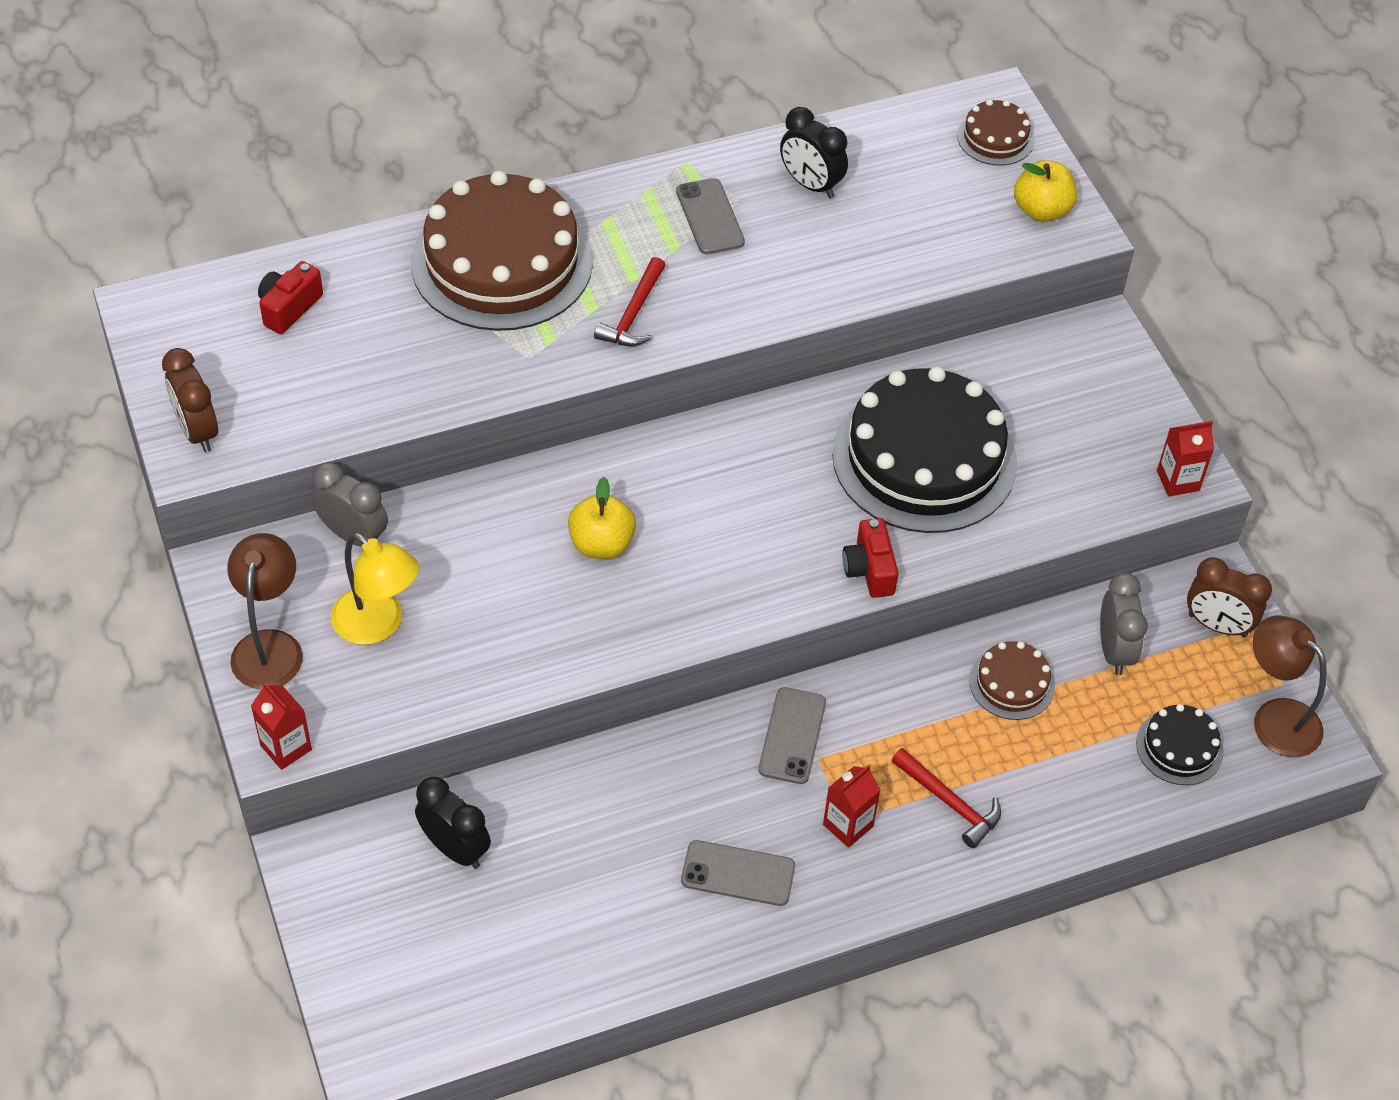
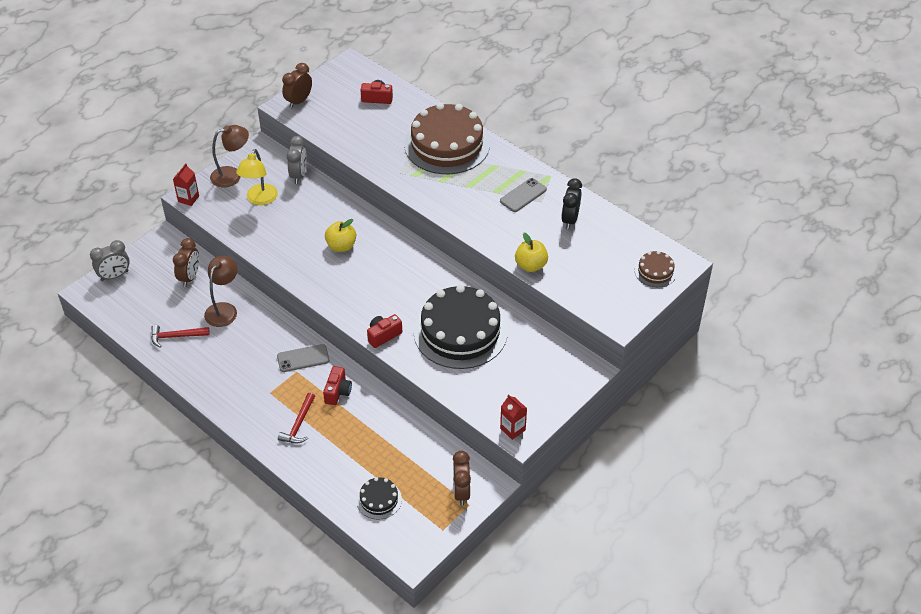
camera: 65 degrees right, 5 degrees down
black clock [415,776,491,869] -> brown clock [173,238,199,287]
red hammer [594,257,666,347] -> red hammer moved to [151,325,210,348]
grey phone [681,840,795,906] -> none
red carton [823,765,881,848] -> none
brown cake [969,641,1055,720] -> none
yellow apple [1014,160,1077,222] -> yellow apple moved to [515,233,548,272]
grey clock [1100,573,1148,675] -> grey clock moved to [90,240,130,281]
brown lamp [1253,615,1327,758] -> brown lamp moved to [204,256,238,327]
none -> red camera [323,366,352,405]

